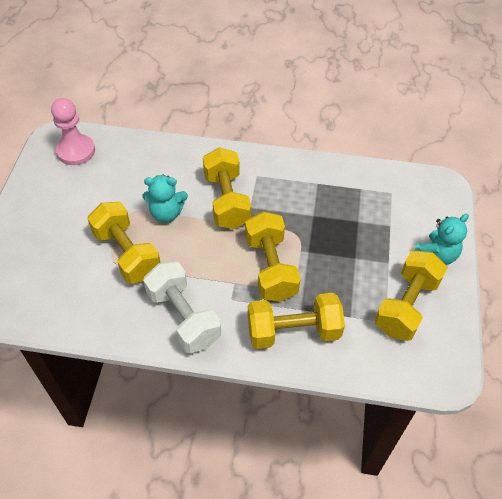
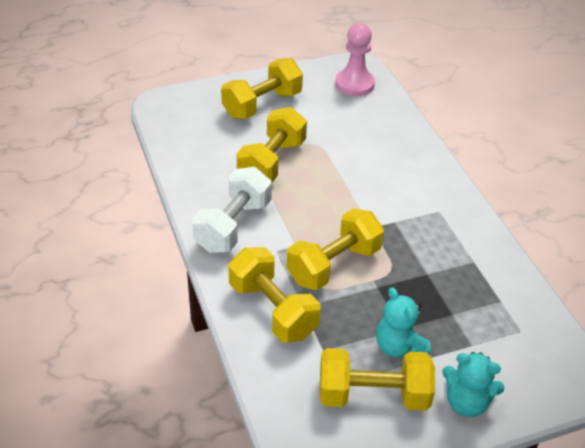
camera: 60 degrees right, 10 degrees down
turquoise teddy bear [143,175,188,223] -> turquoise teddy bear moved to [376,287,431,357]
yellow dumbbell [203,147,251,229] -> yellow dumbbell moved to [221,58,303,119]

